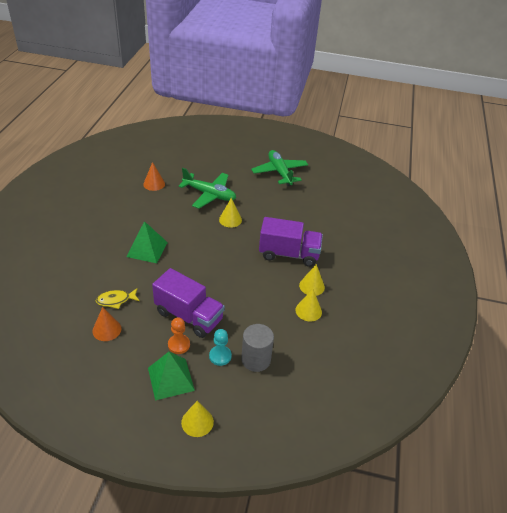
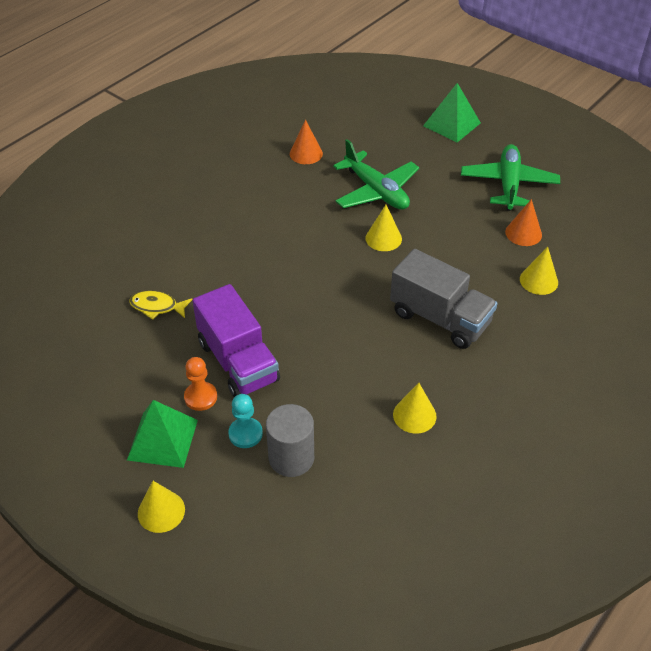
camera: 30 degrees right, 5 degrees up
orange cone [92,307,121,341] -> orange cone moved to [505,199,542,246]
green pyramid [126,221,168,263] -> green pyramid moved to [423,83,481,142]
purple truck [259,217,323,267] -> grey truck [390,249,498,349]
yellow cone [299,264,325,296] -> yellow cone moved to [520,247,558,295]

